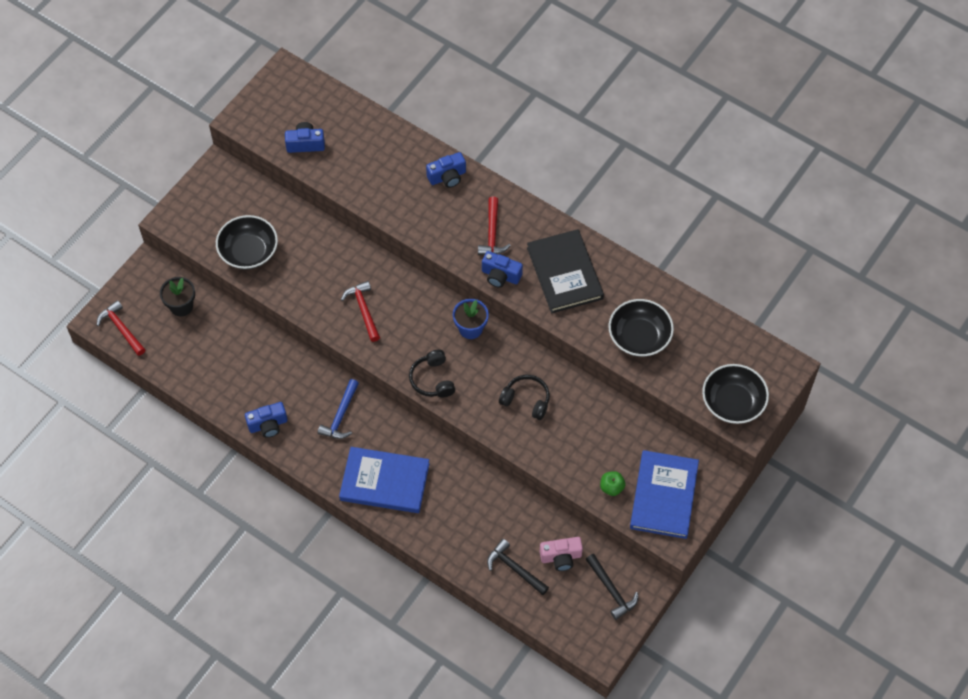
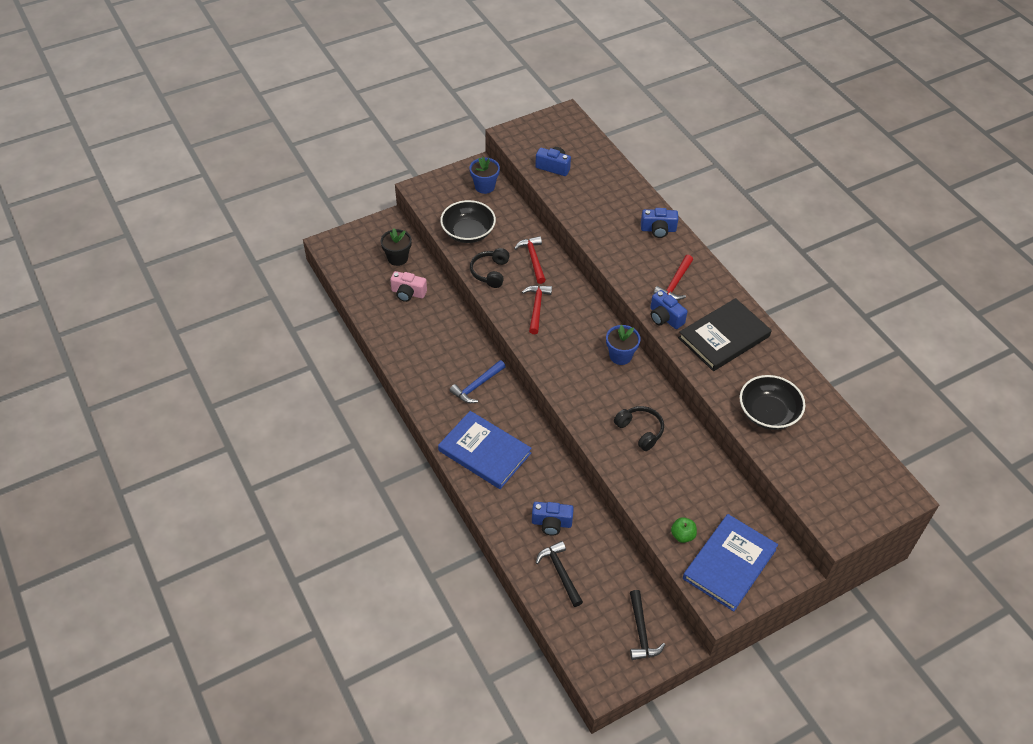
camera: 25 degrees right, 10 degrees down
red hammer [97,300,146,356] -> red hammer moved to [514,236,546,284]
blue camera [245,402,288,438] -> blue camera moved to [532,502,574,536]
black headphones [409,350,455,398] -> black headphones moved to [470,248,510,288]
black book [527,229,604,313] -> black book turned 45 degrees clockwise [678,298,772,371]
pink camera [540,537,583,571] -> pink camera moved to [390,271,427,302]
black bowl [702,364,769,424] -> none
none -> blue flower pot [470,157,500,194]

